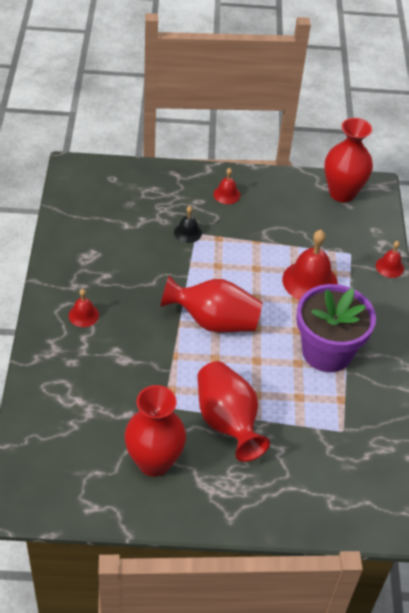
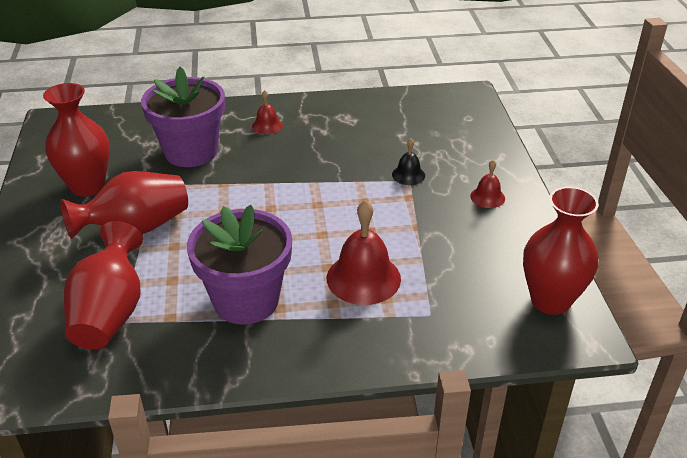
camera: 85 degrees right, 10 degrees down
red vase [160,275,263,333] -> red vase moved to [64,221,143,350]
red bell [376,241,404,278] -> none
none -> purple flower pot [141,67,225,167]

